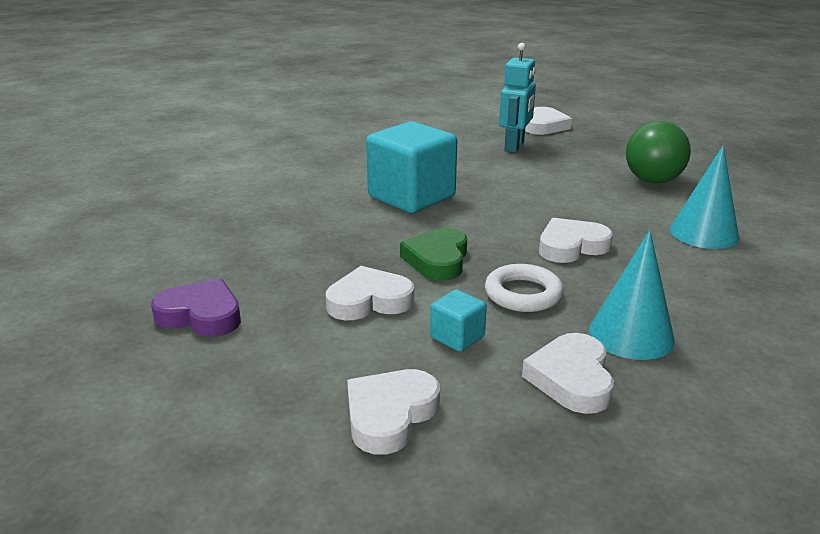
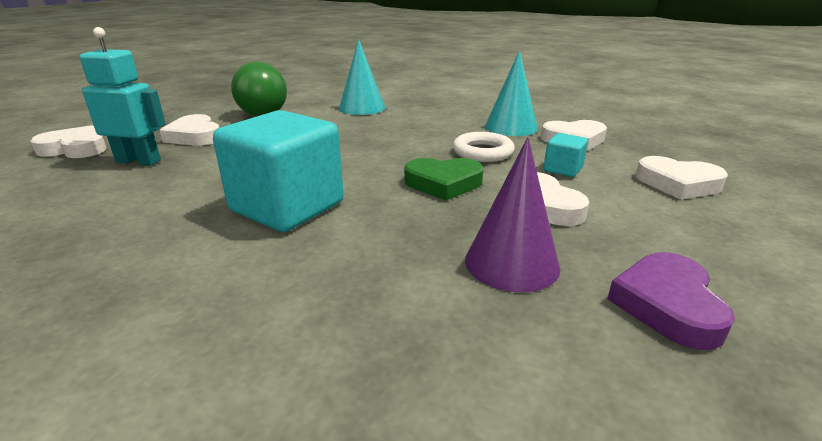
camera: 100 degrees left, 0 degrees up
white heart [539,218,613,263] -> white heart moved to [160,114,219,146]
none -> purple cone [465,137,560,292]

